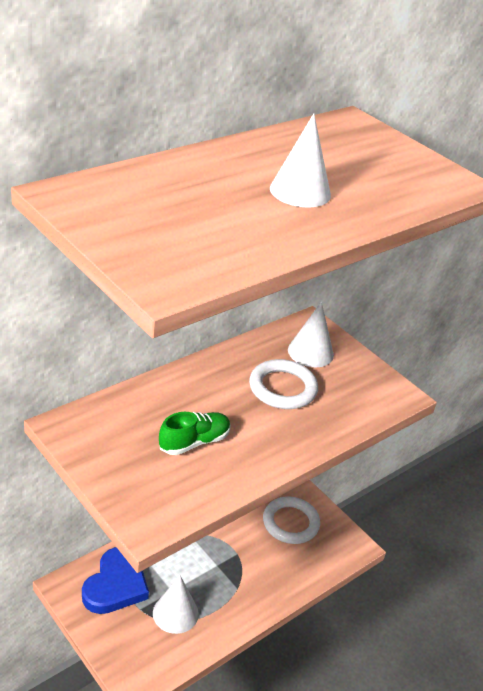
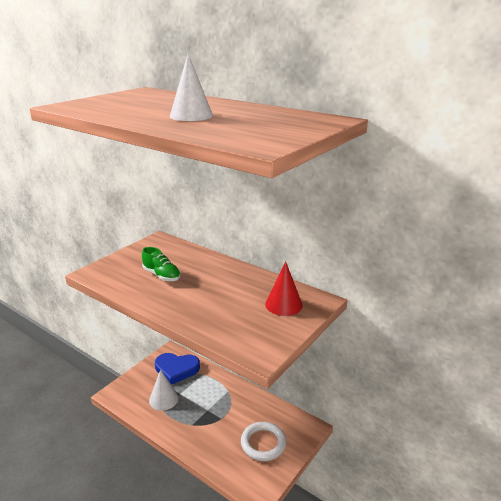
camera: 80 degrees right, 10 degrees down
white ring [249,359,318,409] -> none
white cone [288,302,334,367] -> red cone [265,261,303,316]

